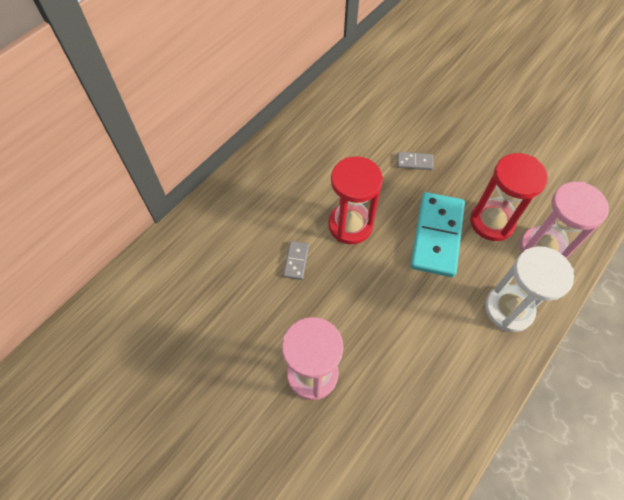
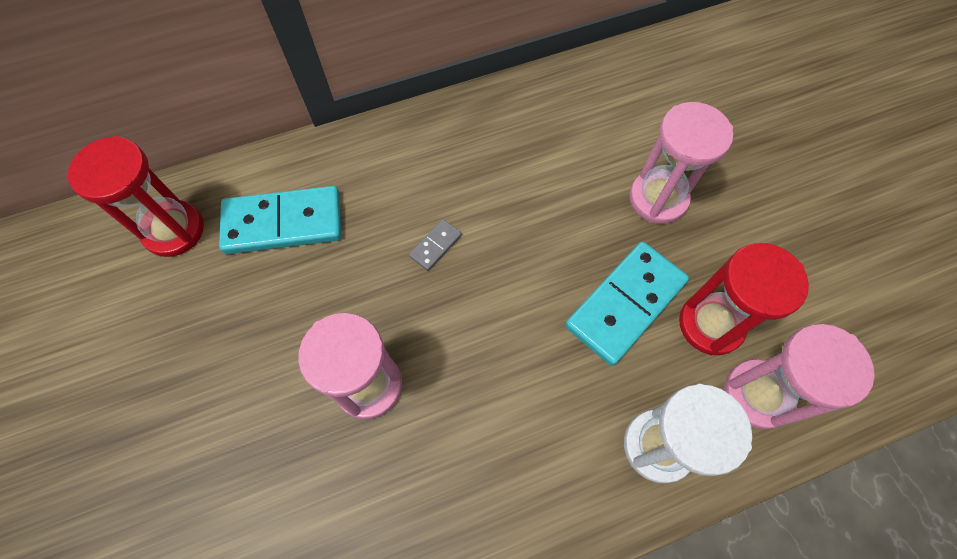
camera: 30 degrees right, 5 degrees up
red hourglass [328,156,383,244] -> red hourglass moved to [67,136,204,257]
grey domino [397,152,434,170] -> pink hourglass [629,102,733,224]
none -> turquoise domino [219,186,342,254]

